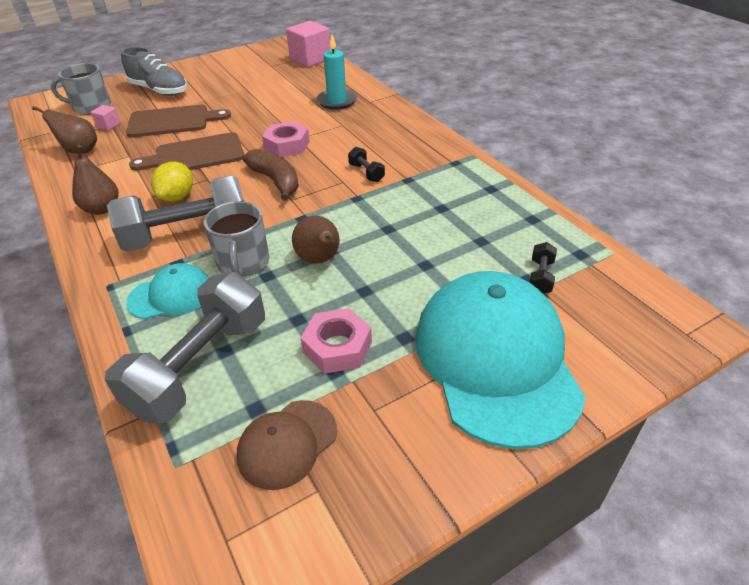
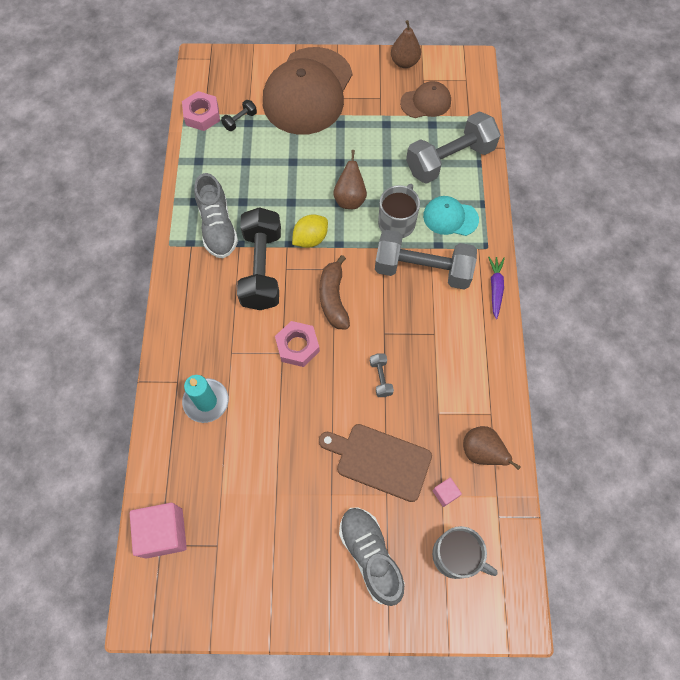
camera: 150 degrees left, 25 degrees up
brown pear [72,145,119,215] -> brown pear moved to [391,20,421,68]
brown cutting board [129,132,244,171] -> grey dumbbell [370,353,394,397]
yellow lemon [151,162,193,202] -> yellow lemon moved to [292,214,328,248]
pink nut [301,308,372,374] -> pink nut moved to [182,91,220,131]
black dumbbell [348,147,385,182] -> black dumbbell [237,207,281,310], size x2.43
turquoise cap [415,271,586,449] -> brown cap [263,47,353,135]
none -> grey shoe [194,173,238,258]
none -> purple carrot [488,257,505,319]

